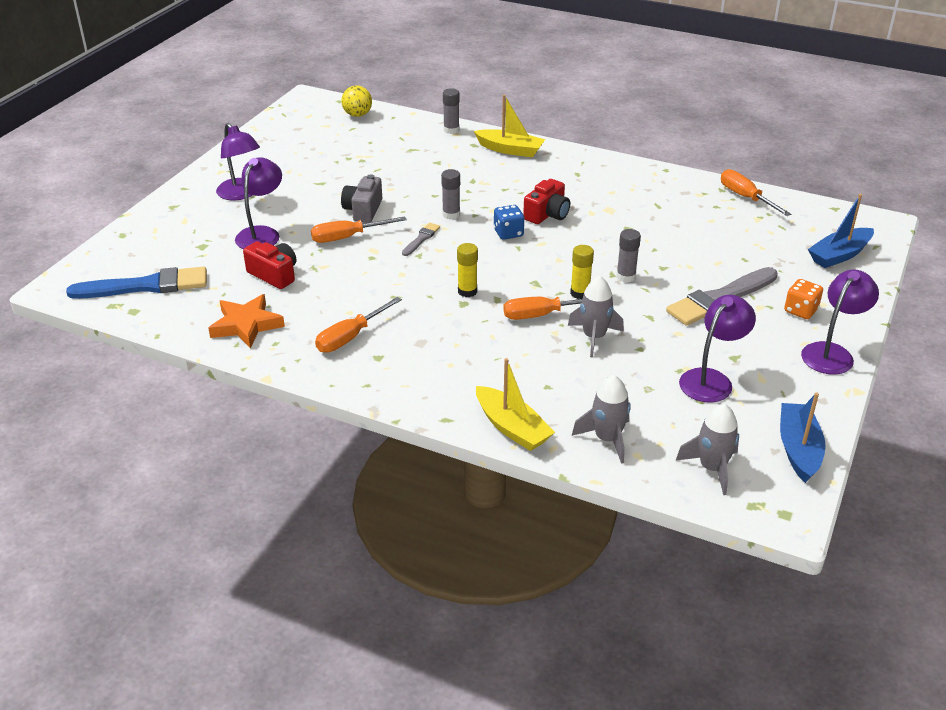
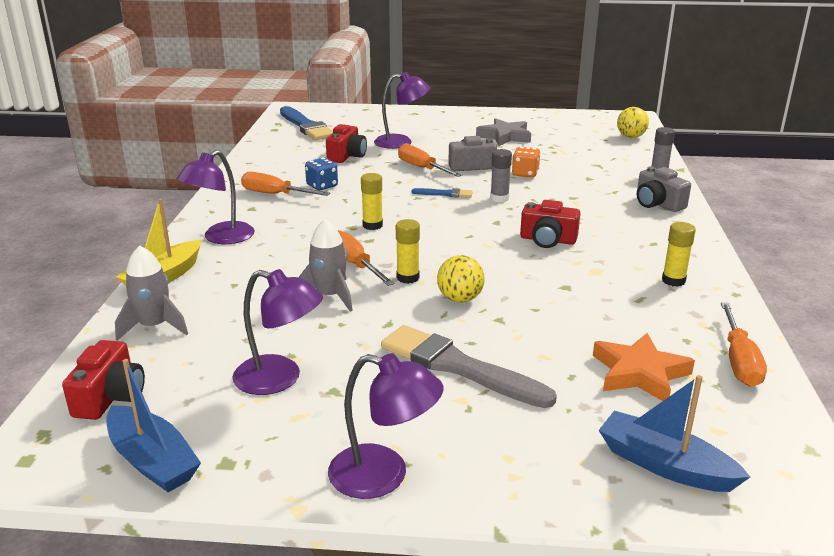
camera: 70 degrees right, 10 degrees down
orange star [208,294,285,348] -> orange star moved to [593,333,695,401]
purple lamp [216,123,260,200] -> purple lamp moved to [176,150,255,244]
grey brush [402,223,440,256] -> blue brush [412,188,473,198]
yellow boat [474,95,545,157] -> grey camera [637,166,691,212]
blue dice [494,205,525,240] -> blue dice moved to [305,158,338,190]
grey glue stick [616,229,641,283] -> yellow ball [437,255,485,302]
grey rocket [676,404,739,495] -> red camera [62,340,145,420]
orange screwdriver [721,169,791,216] -> orange screwdriver turned 150 degrees clockwise [721,302,767,387]
blue boat [780,393,826,483] -> blue boat turned 60 degrees clockwise [106,359,201,492]
orange dice [784,279,823,319] -> orange dice moved to [512,147,540,177]
none -> grey star [476,118,531,146]
none -> yellow glue stick [662,222,696,287]

